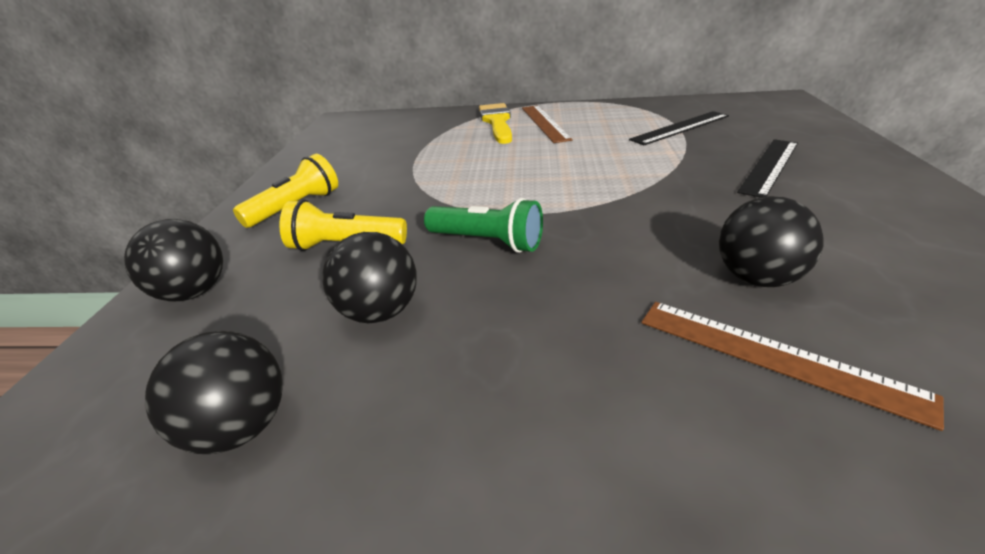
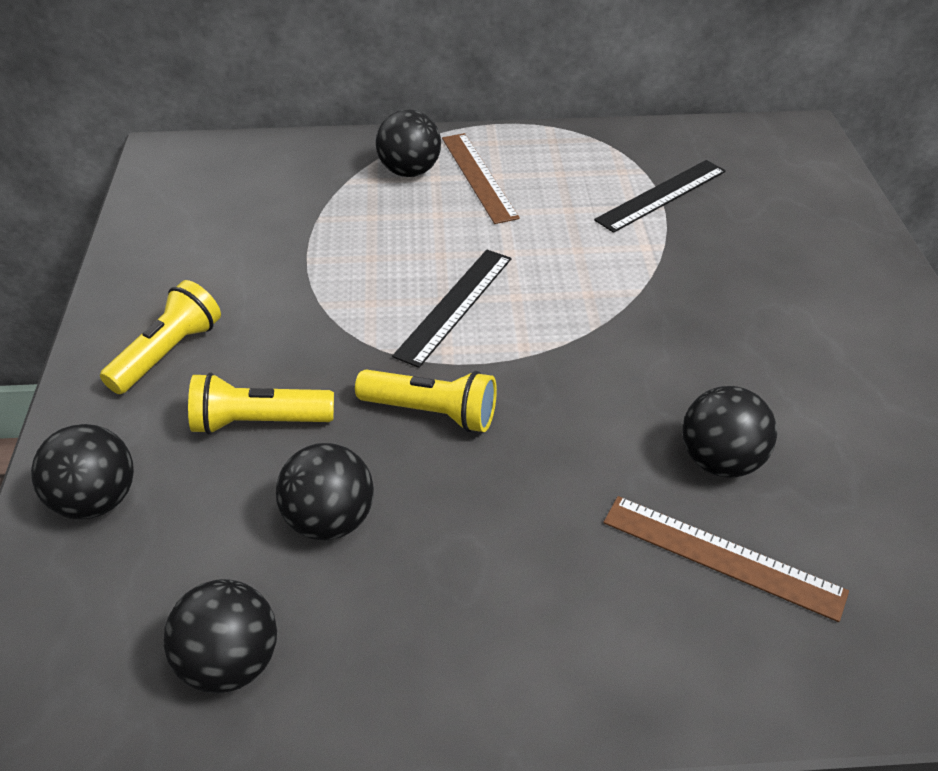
camera: 10 degrees left, 10 degrees up
green flashlight [424,198,543,253] -> yellow flashlight [355,370,497,432]
yellow brush [479,103,512,144] -> black ball [376,110,441,177]
black ruler [737,139,798,198] -> black ruler moved to [392,250,512,368]

